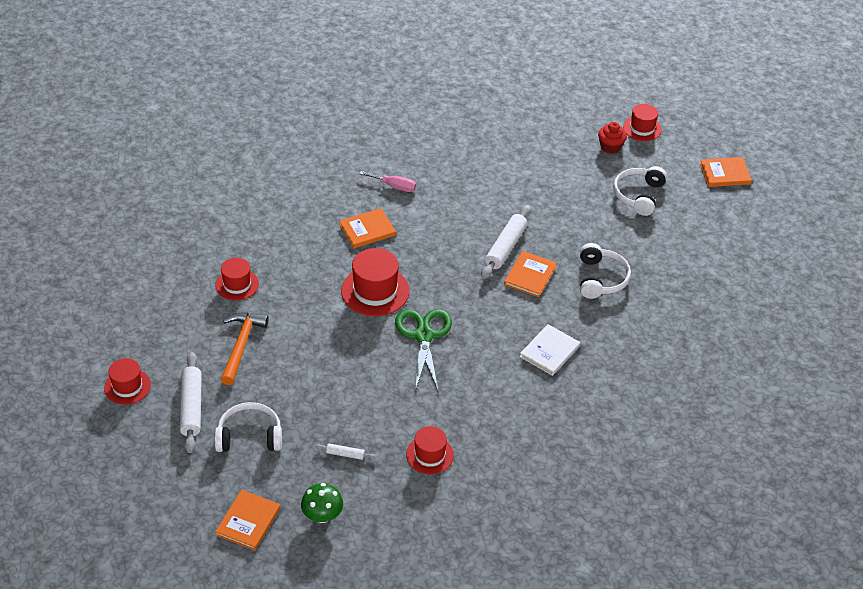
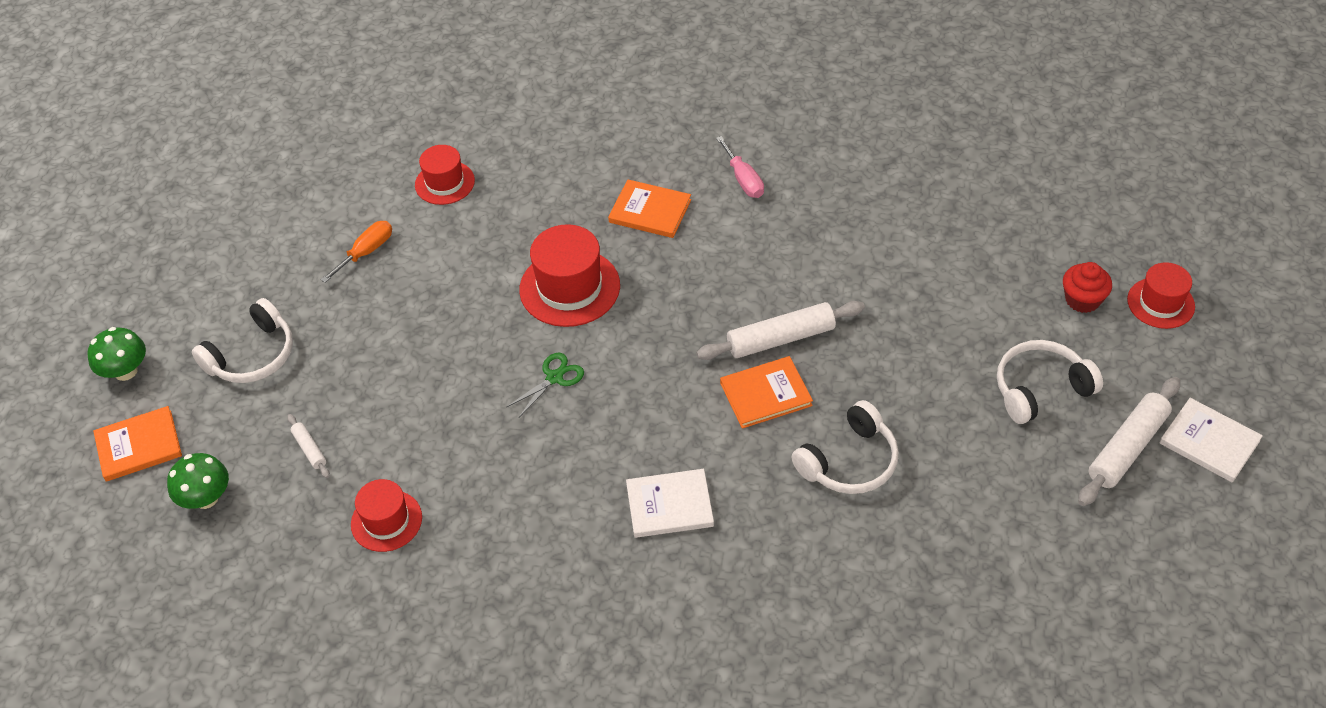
camera: 50 degrees right, 5 degrees up
red hat [104,358,151,405] -> none
white rolling pin [180,352,202,453] -> white rolling pin moved to [1078,377,1180,506]
white headphones [214,402,282,452] -> white headphones turned 90 degrees clockwise [192,298,293,383]
orange hammer [221,313,269,385] -> orange screwdriver [321,221,392,283]
green scissors [395,309,452,393] -> green scissors [507,353,584,417], size x0.52
orange book [700,157,752,187] -> white book [1159,398,1263,483]
none -> green mushroom [87,327,146,381]

